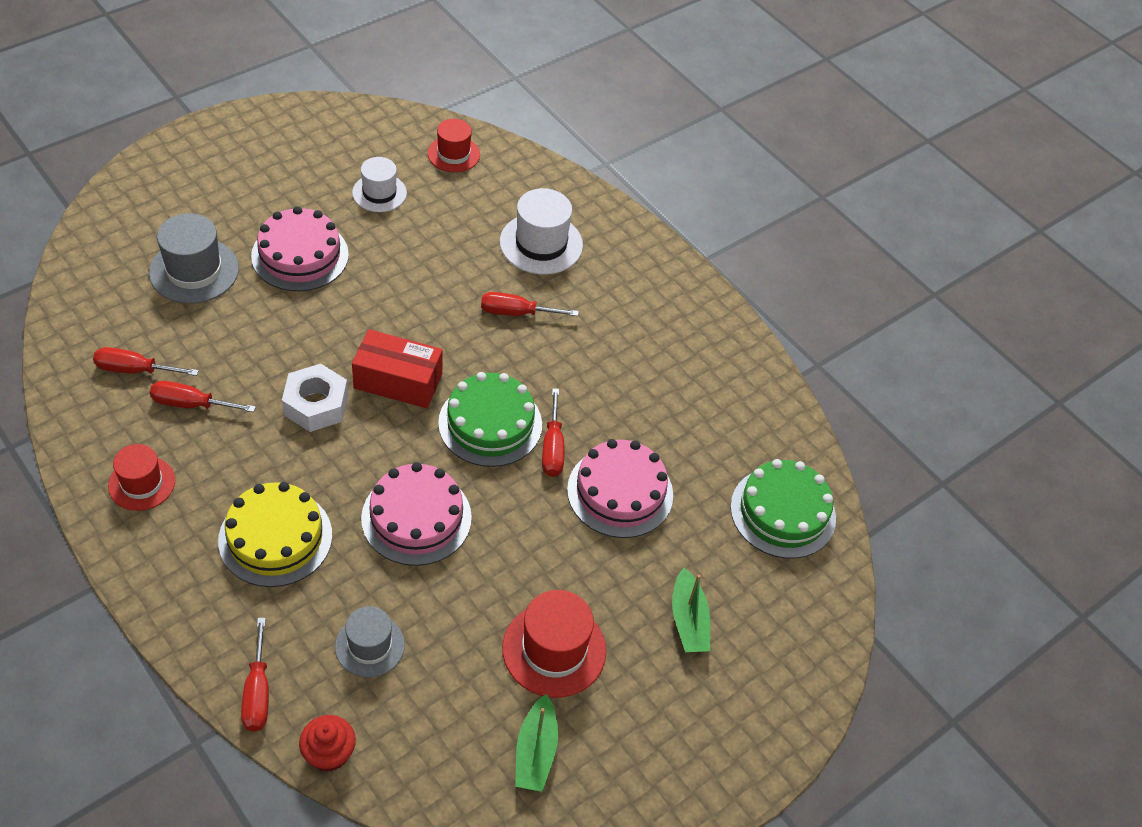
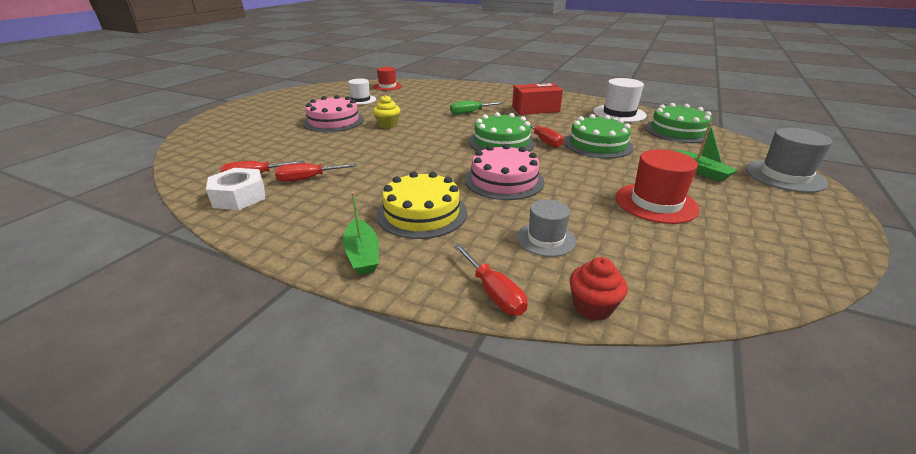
camera: 20 degrees left, 20 degrees down
red hat [108,444,175,511] -> none
grey hat [149,213,239,304] -> grey hat moved to [745,128,832,193]
white nut [282,364,348,432] -> white nut moved to [206,168,265,210]
red box [352,329,443,408] -> red box moved to [512,83,563,115]
red screwdriver [481,292,579,316] -> green screwdriver [450,101,503,115]
white hat [500,188,583,275] -> white hat moved to [593,78,647,122]
green boat [515,694,558,792] -> green boat moved to [343,192,379,275]
pink cake [567,439,673,538] -> green cake [564,114,633,159]
none -> yellow cupcake [373,95,400,129]

